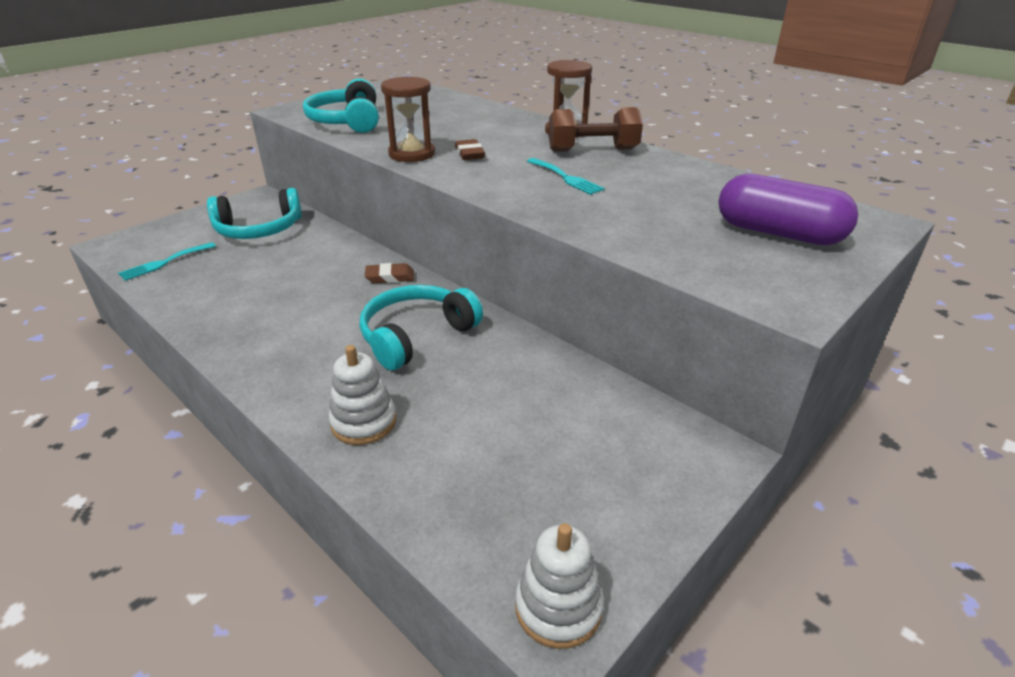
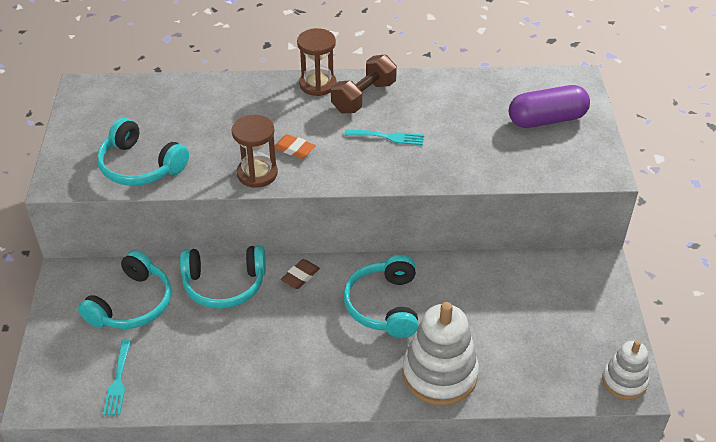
camera: 45 degrees left, 10 degrees up
white stacking toy [329,345,396,445] -> white stacking toy [402,302,479,406], size x1.70
brown eraser [455,139,485,160] -> orange eraser [275,134,316,159]
none -> turquoise headphones [180,245,266,309]

